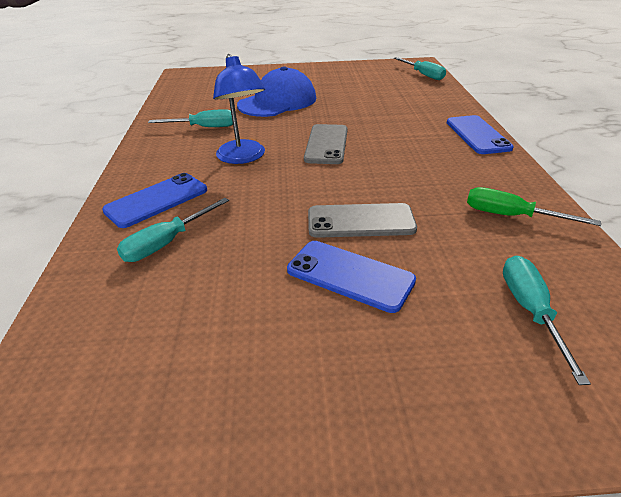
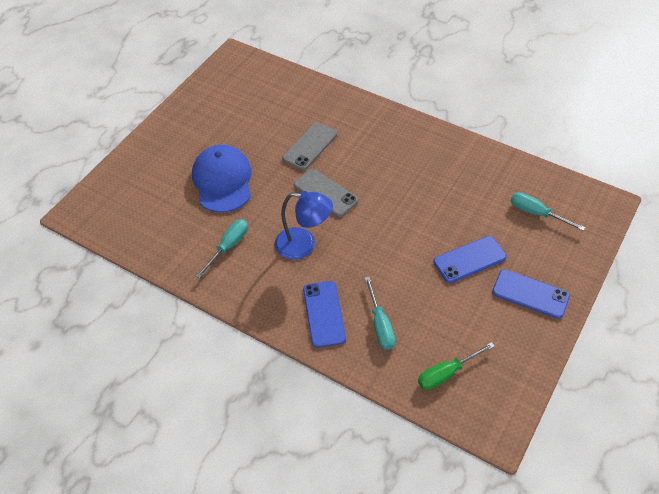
camera: 55 degrees left, 15 degrees up
grey phone [308,203,417,238] -> grey phone moved to [282,122,337,170]
turquoise screwdriver [394,57,446,80] -> none
blue phone [447,115,514,154] -> blue phone moved to [492,269,570,319]
green screwdriver [467,187,601,226] -> green screwdriver moved to [418,342,495,390]

